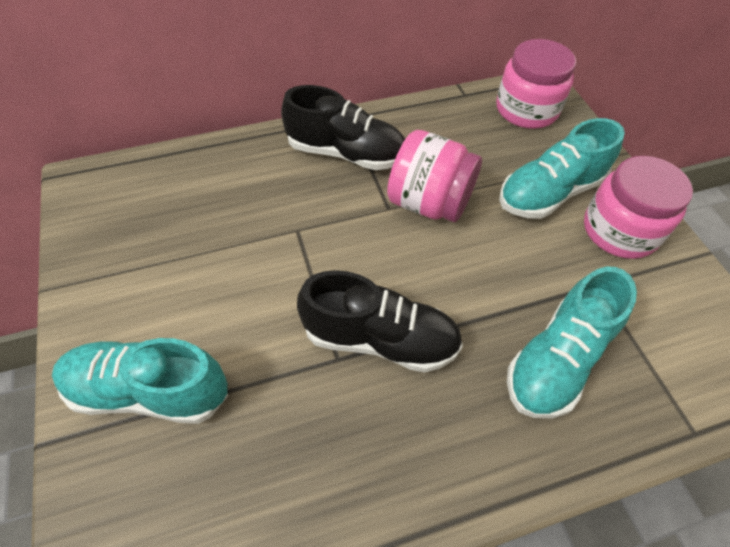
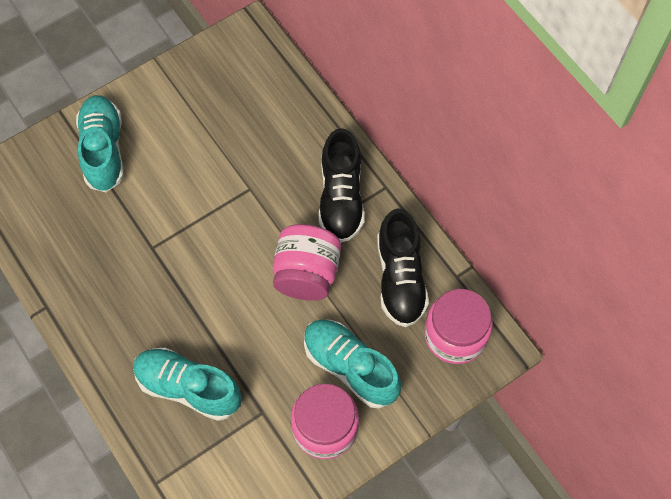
camera: 75 degrees right, 10 degrees up
black shoe [297,270,463,373] -> black shoe moved to [377,208,429,327]

